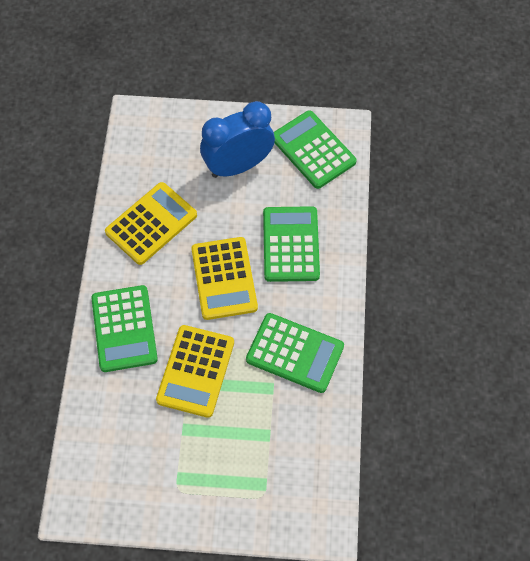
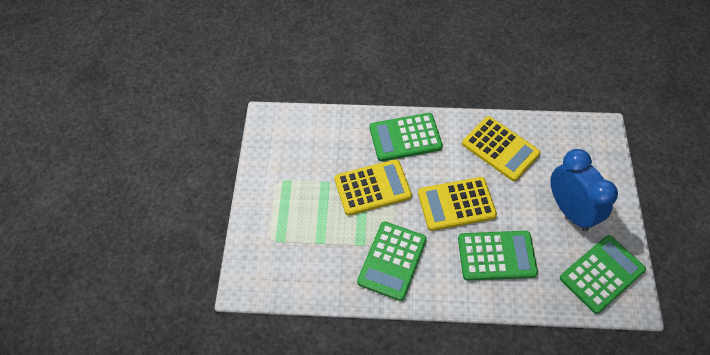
camera: 90 degrees right, 5 degrees down
yellow calculator [156,325,234,418] -> yellow calculator turned 150 degrees clockwise [334,159,412,216]

